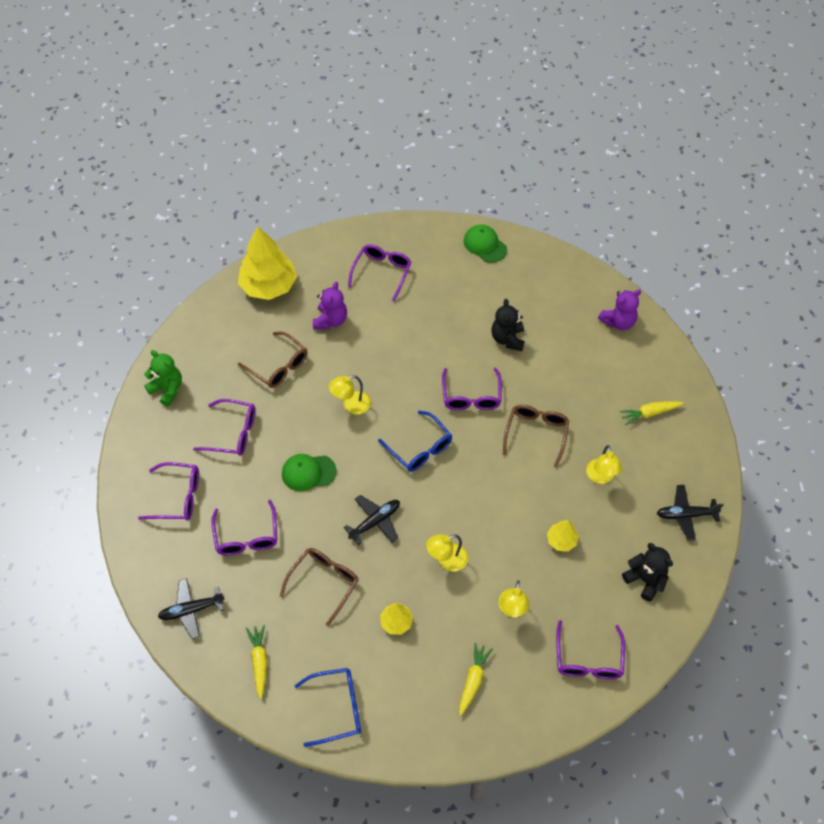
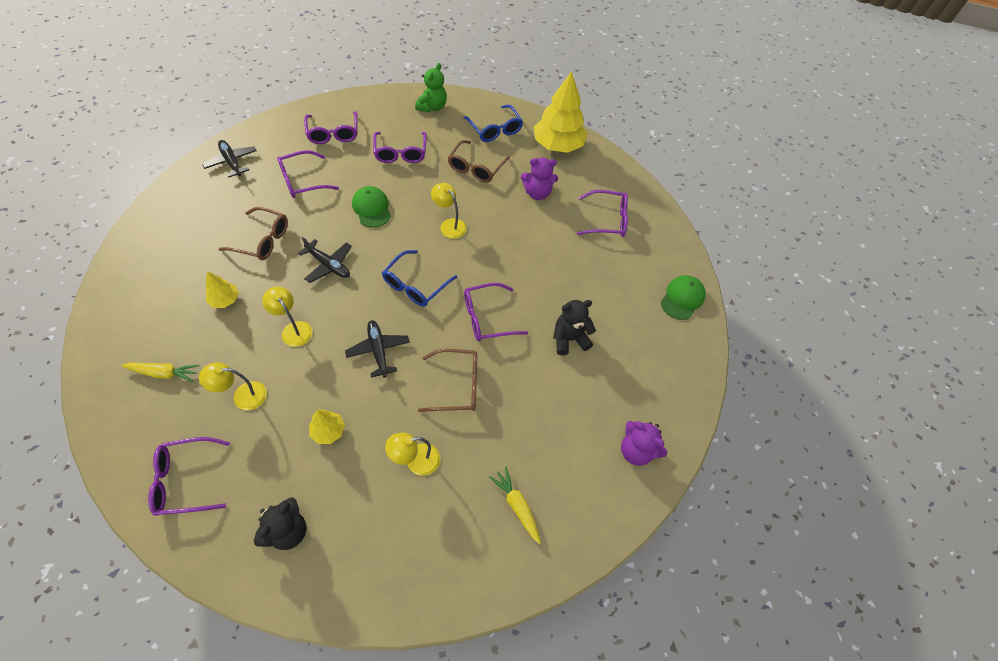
camera: 70 degrees right, 0 degrees up
yellow carrot [246,625,267,699] -> none
blue glasses [295,668,361,747] -> blue glasses moved to [464,105,523,142]
black plane [657,485,724,541] -> black plane moved to [345,320,410,378]

